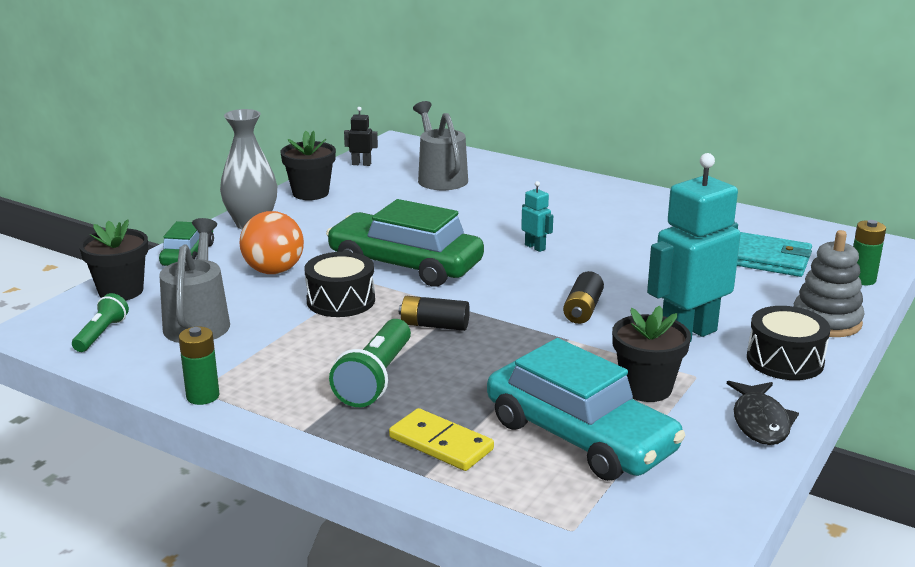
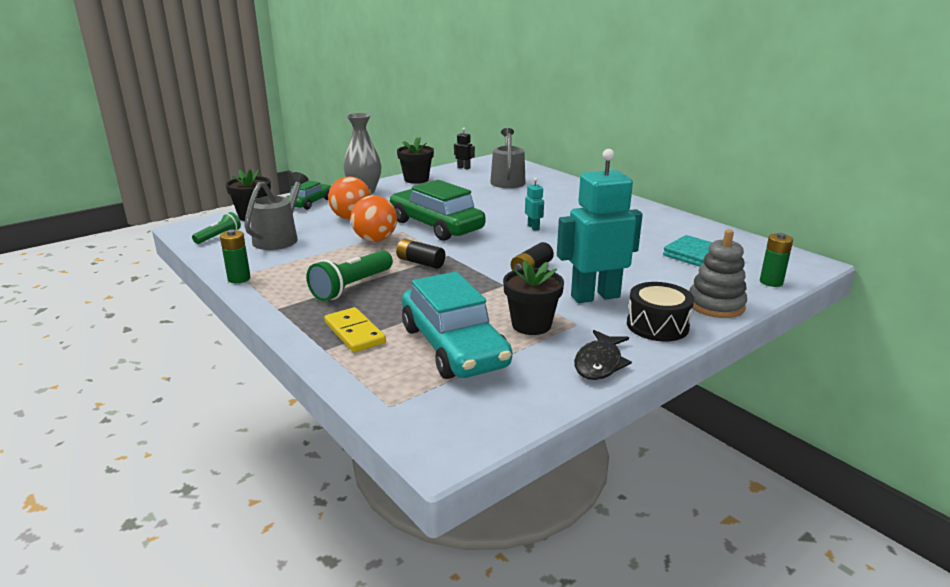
camera: 20 degrees right, 0 degrees up
black drum [305,252,375,317] -> orange ball [351,195,397,242]

